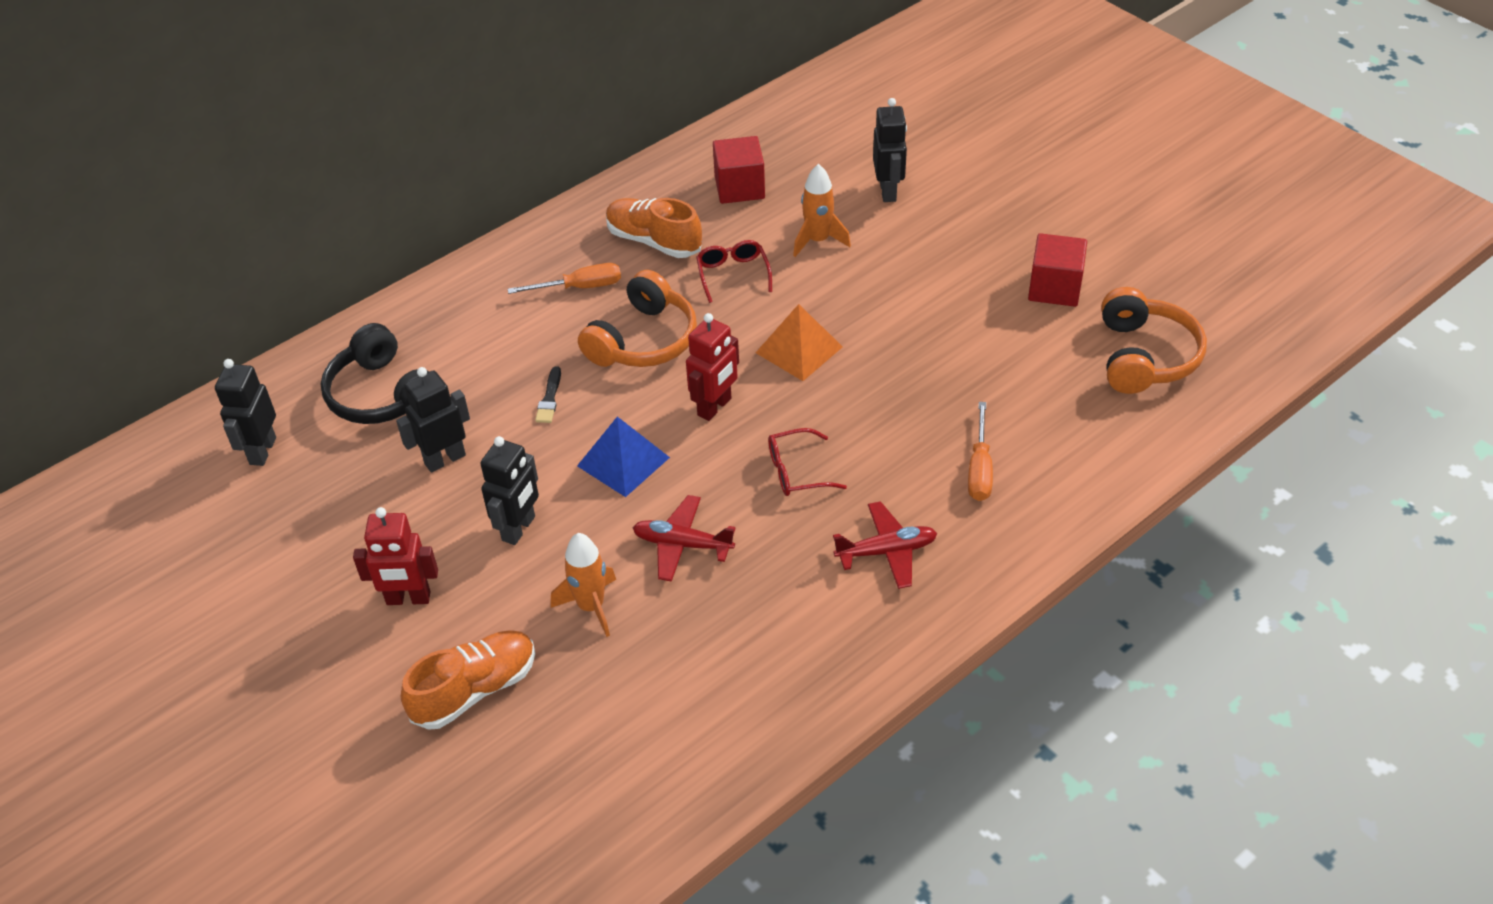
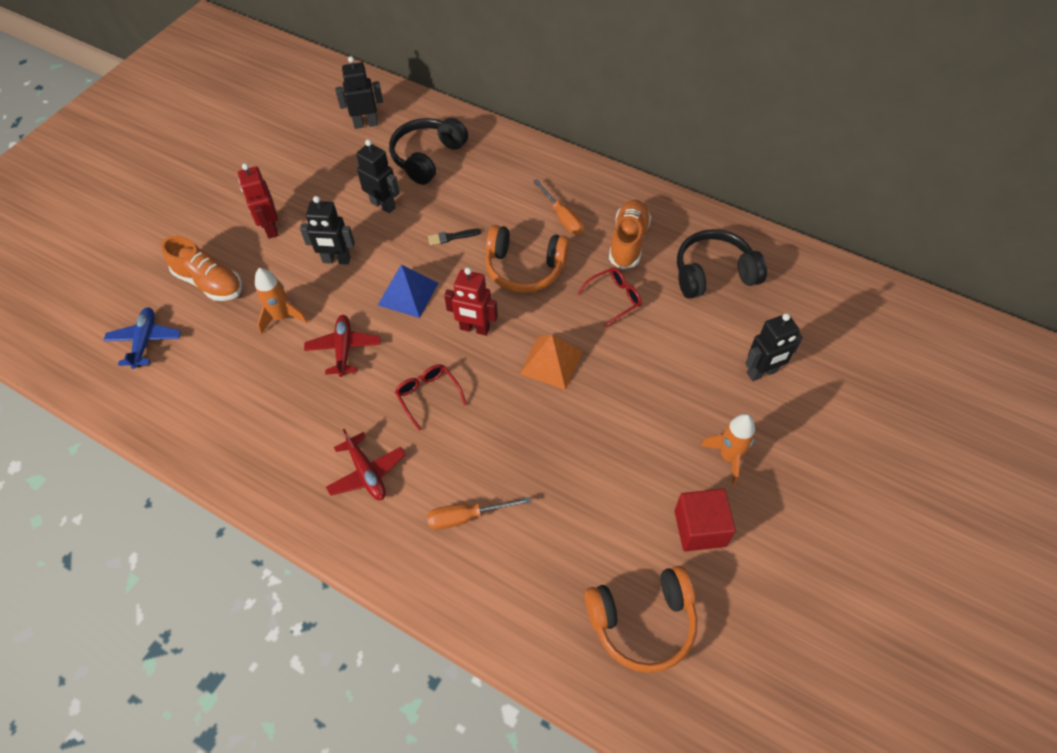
camera: 70 degrees right, 10 degrees up
red cube [713,136,765,204] -> black headphones [677,229,767,299]
orange rocket [793,164,851,257] -> orange rocket moved to [701,414,755,485]
none -> blue plane [103,307,181,369]

